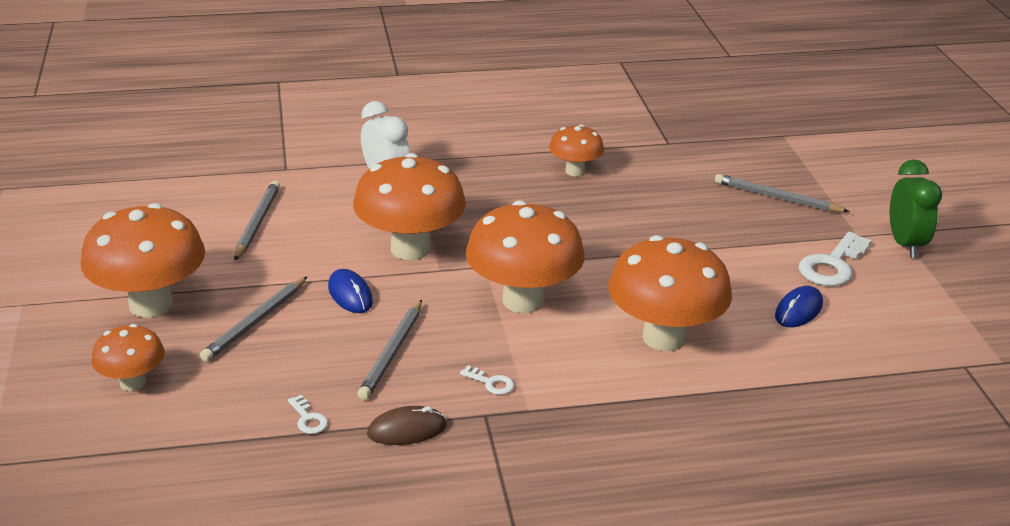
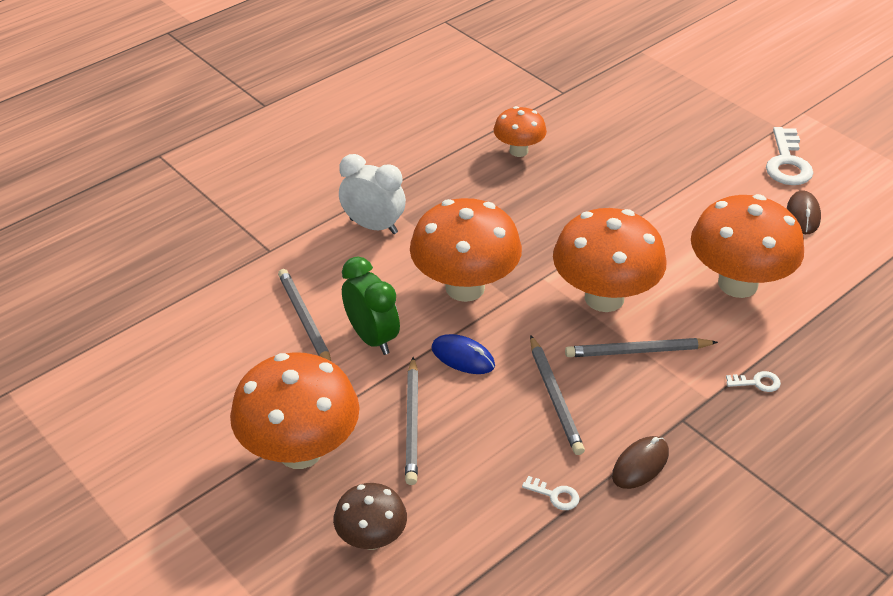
camera: 30 degrees left, 10 degrees up
orange mushroom [91,324,165,391] -> brown mushroom [333,483,407,550]
white key [460,365,514,395] -> white key moved to [726,371,781,392]
grey pencil [715,174,850,212] -> grey pencil moved to [565,338,718,357]
blue mouse [775,286,823,327] -> brown mouse [787,190,821,234]
green clock [890,159,942,258] -> green clock moved to [342,257,400,355]

